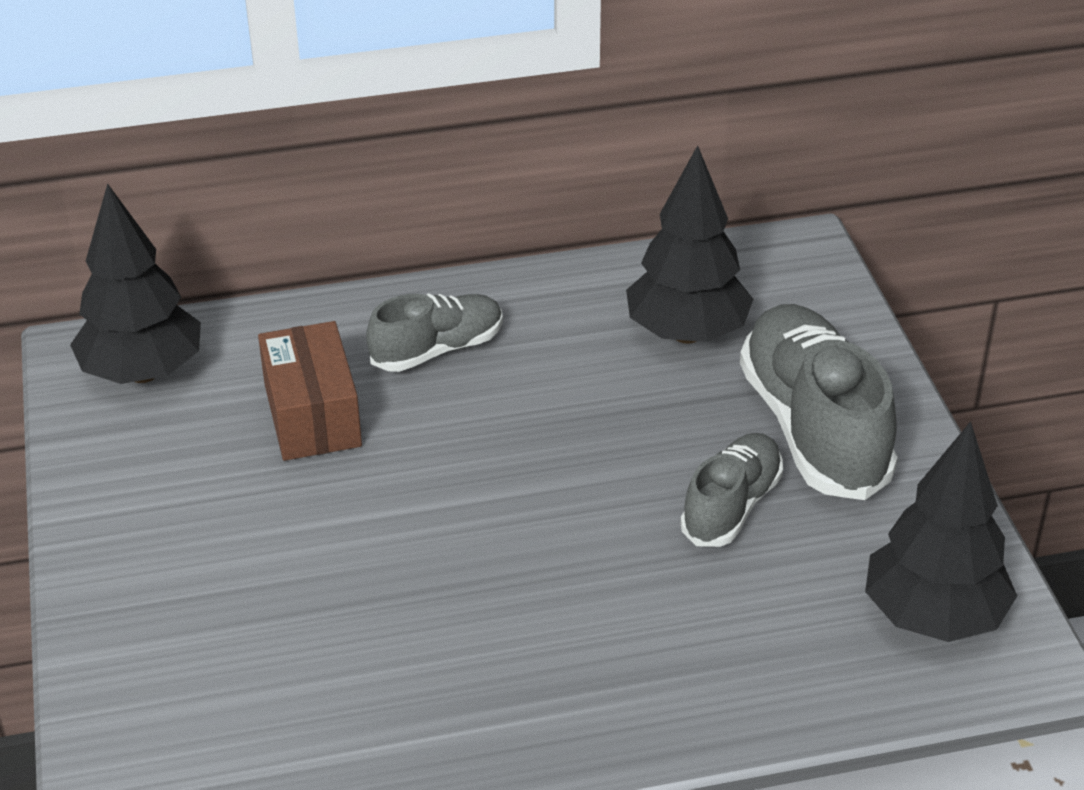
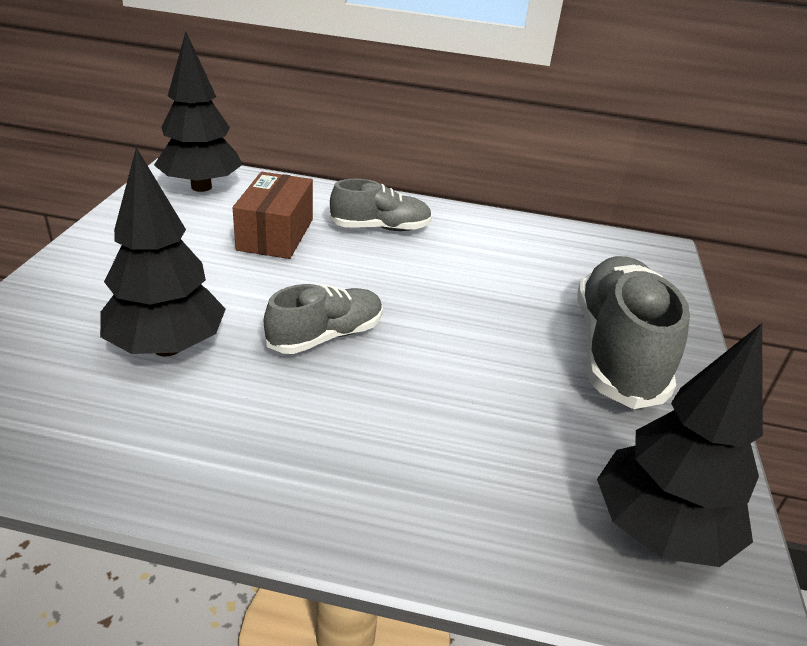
camera: 20 degrees right, 5 degrees down
black tree [626,145,753,344] -> black tree moved to [100,147,226,356]
grey shoe [680,433,783,547] -> grey shoe moved to [264,284,383,354]

